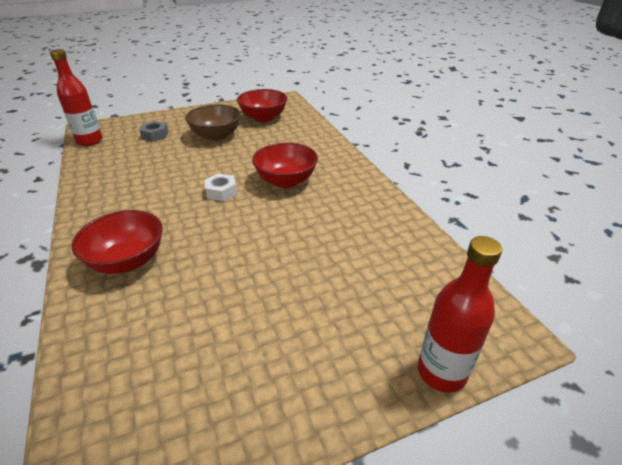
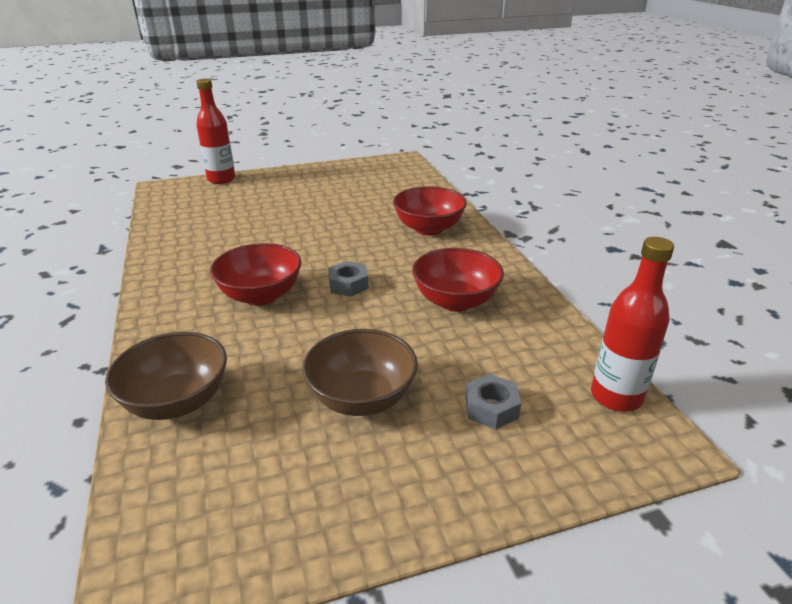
camera: 175 degrees left, 5 degrees down
white nut [205,173,237,201] -> grey nut [328,261,369,297]
red bowl [237,89,287,122] -> red bowl moved to [412,248,504,312]
none -> brown bowl [105,332,227,420]

